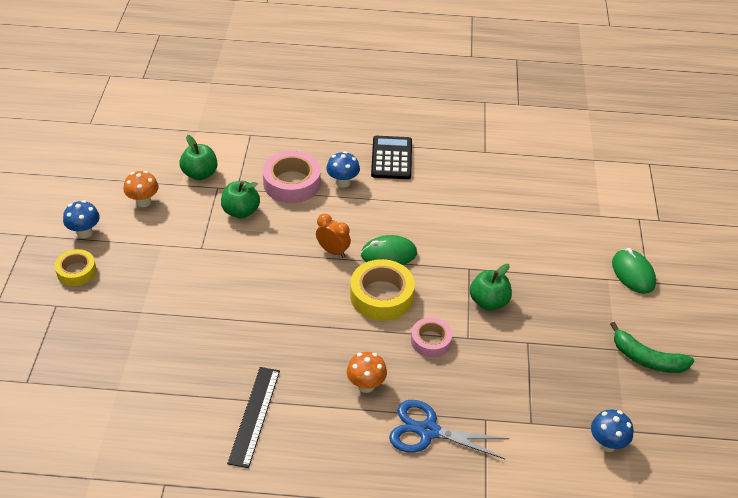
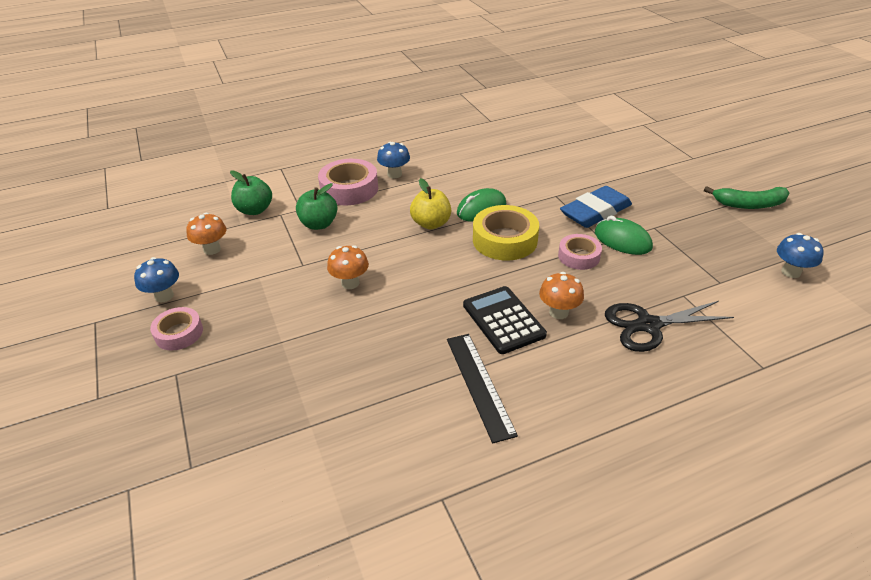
camera: 25 degrees left, 5 degrees down
yellow tape [55,249,96,286] -> pink tape [150,307,203,351]
orange clock [316,214,351,258] -> yellow apple [410,178,451,229]
black calculator [371,136,412,179] -> black calculator moved to [463,286,547,354]
blue scissors [389,400,509,459] -> black scissors [605,301,734,352]
green apple [470,264,512,311] -> blue eraser [560,186,632,228]
green mouse [612,248,656,294] -> green mouse moved to [595,216,653,255]
none -> orange mushroom [327,245,369,289]

